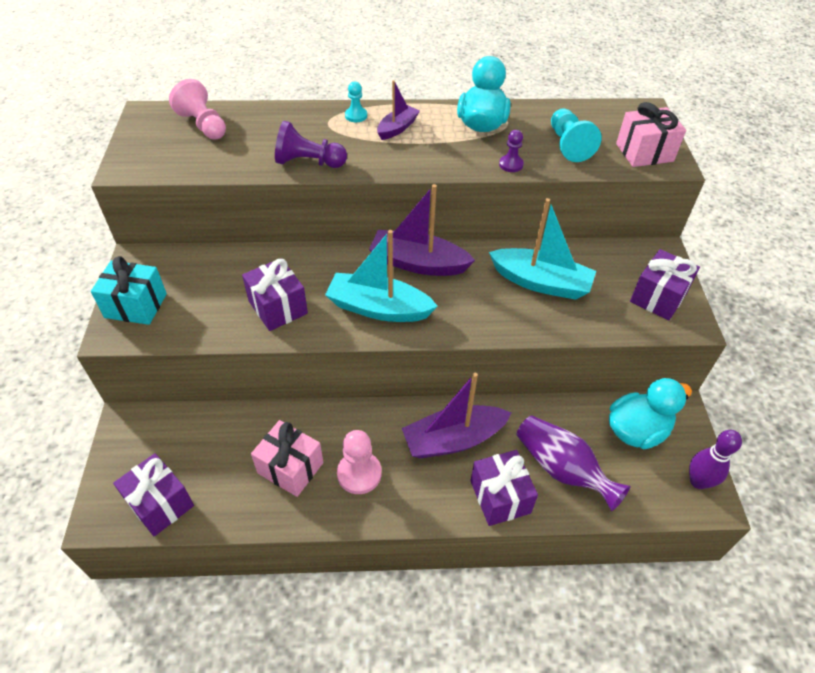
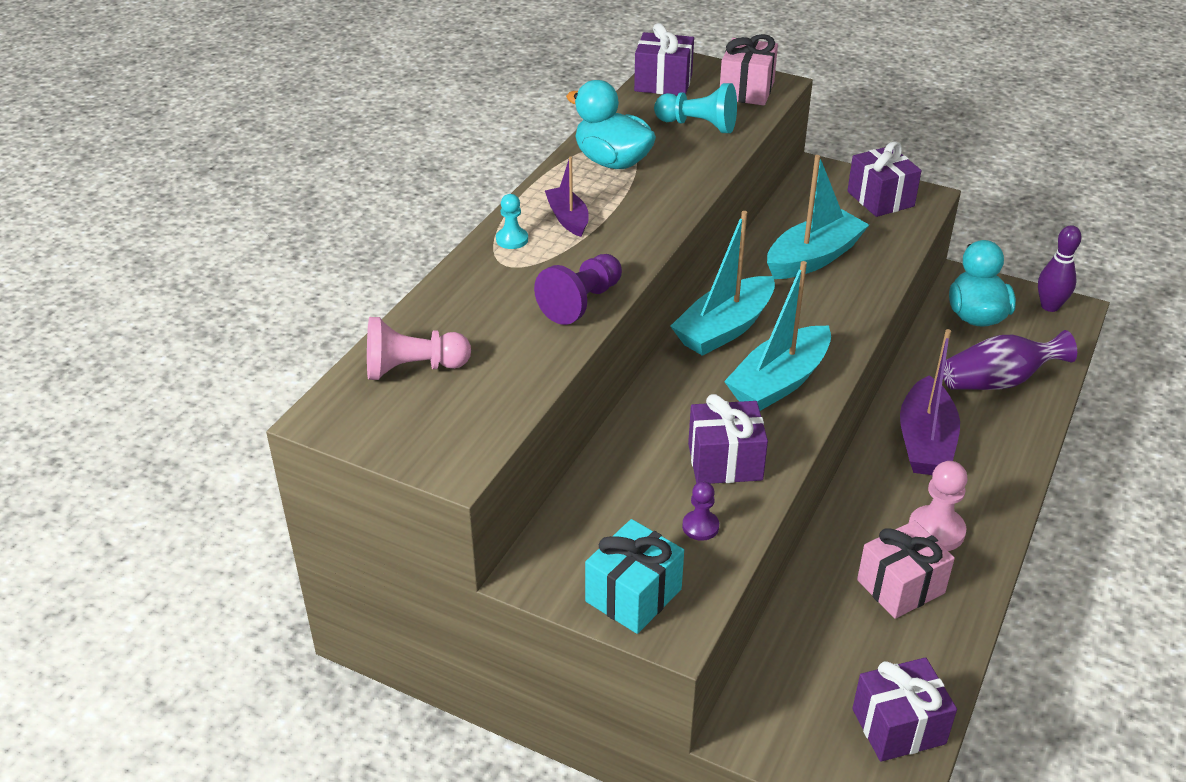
camera: 60 degrees left, 10 degrees down
purple boat [369,184,475,276] -> turquoise boat [670,211,775,356]
purple gift [470,450,538,526] -> purple gift moved to [634,23,694,95]
purple pawn [499,130,524,172] -> purple pawn moved to [682,481,719,541]

